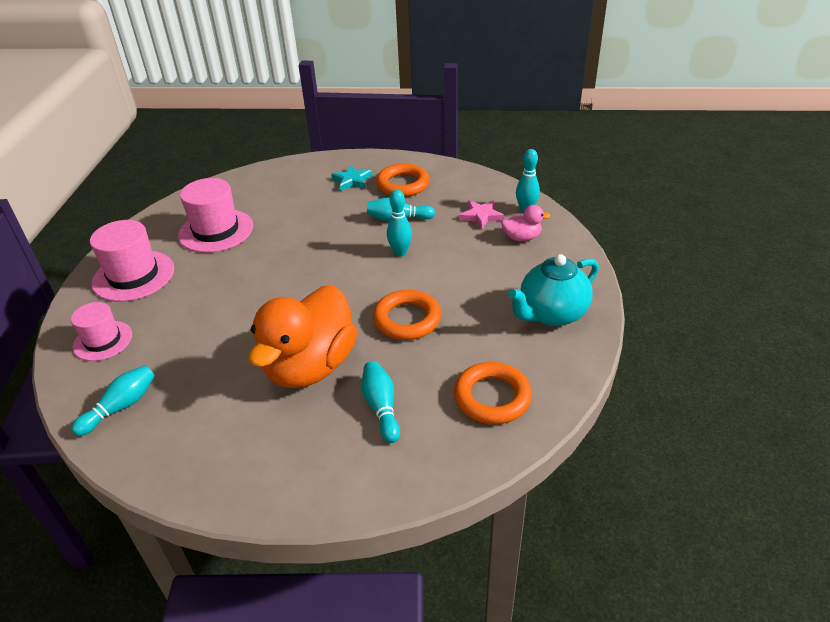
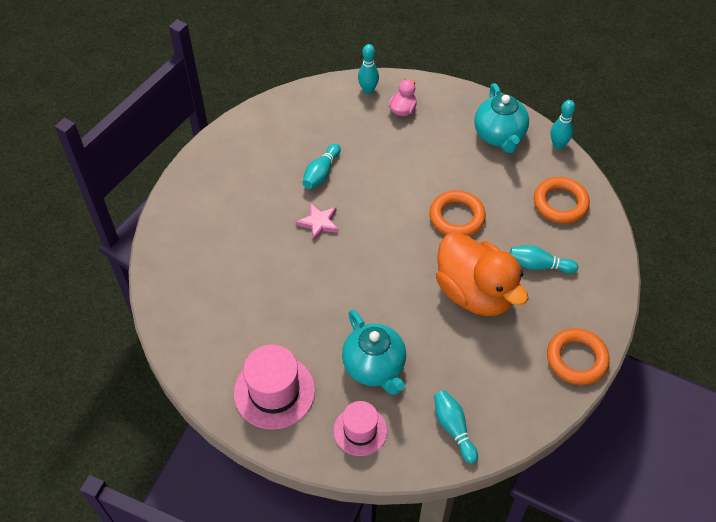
camera: 65 degrees left, 15 degrees up
pink hat [178,178,253,253] -> none
turquoise star [331,165,372,191] -> none
orange ring [376,163,429,197] -> orange ring moved to [547,328,610,385]
turquoise bowling pin [387,190,412,256] -> turquoise bowling pin moved to [551,100,575,149]
pink star [459,200,504,230] -> pink star moved to [296,203,339,241]
none -> turquoise teapot [342,310,406,395]

